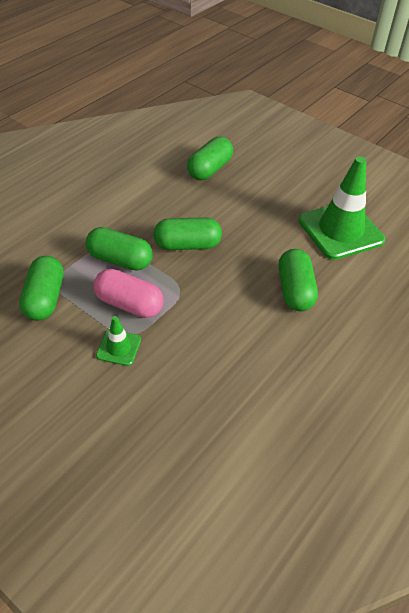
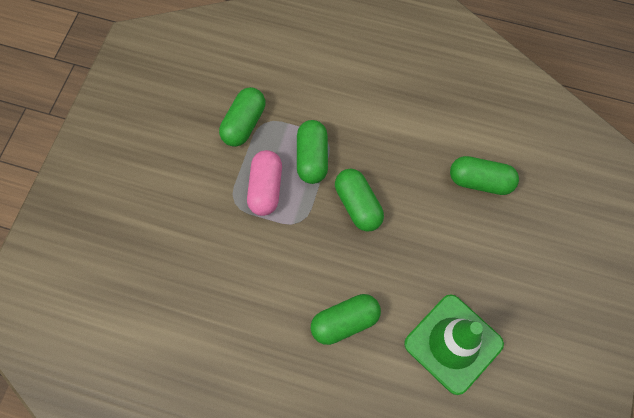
camera: 70 degrees right, 20 degrees up
green capsule [19,256,64,321] -> green capsule turned 45 degrees counterclockwise [219,87,265,147]
green traffic cone [96,316,141,366] -> none

